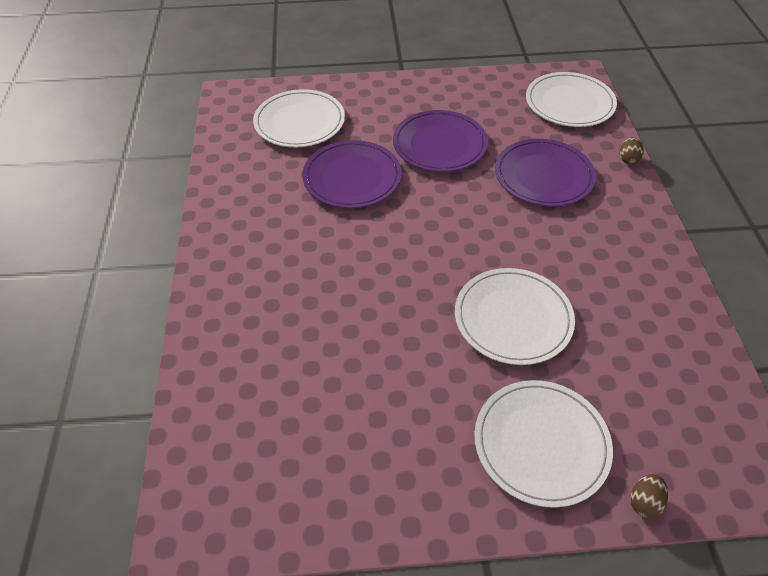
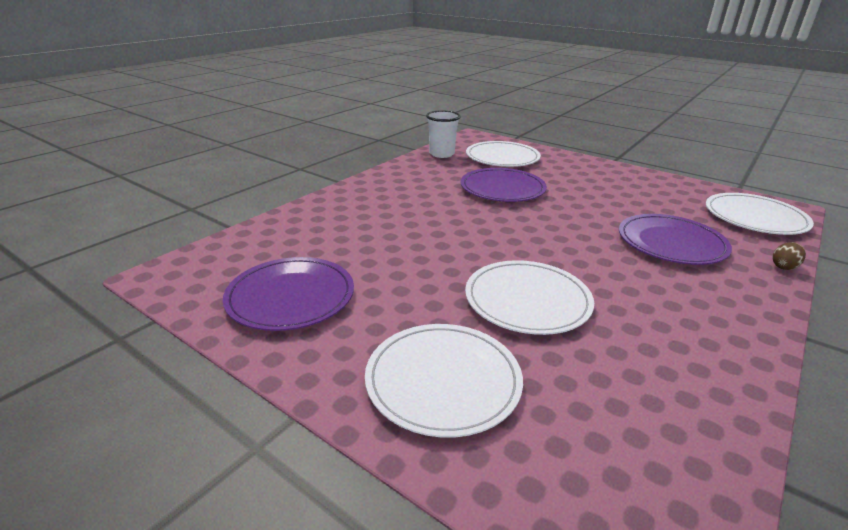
camera: 40 degrees right, 20 degrees down
purple plate [393,110,488,172] -> purple plate moved to [223,257,354,331]
brown egg [630,474,668,518] -> none
none -> white cup [426,110,461,158]

